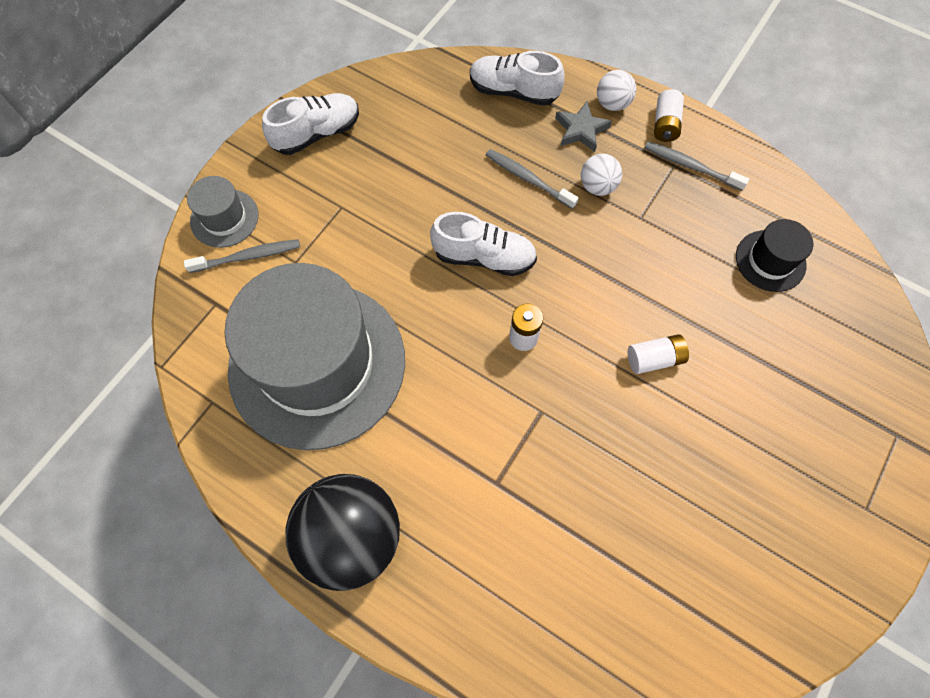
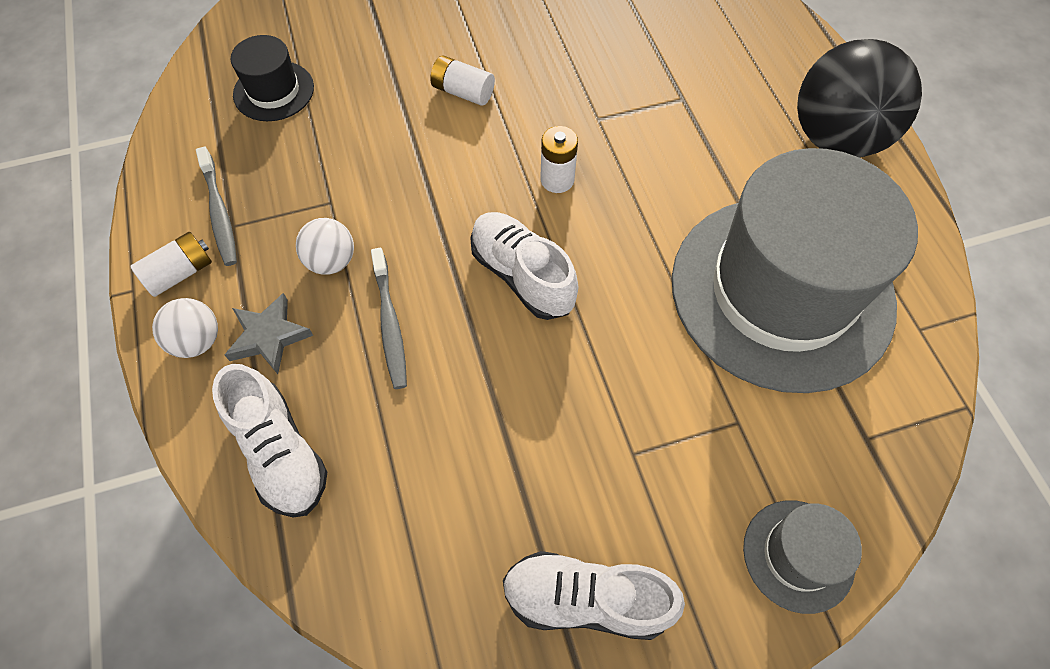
camera: 140 degrees left, 5 degrees down
grey toothbrush [184,239,300,273] -> none

